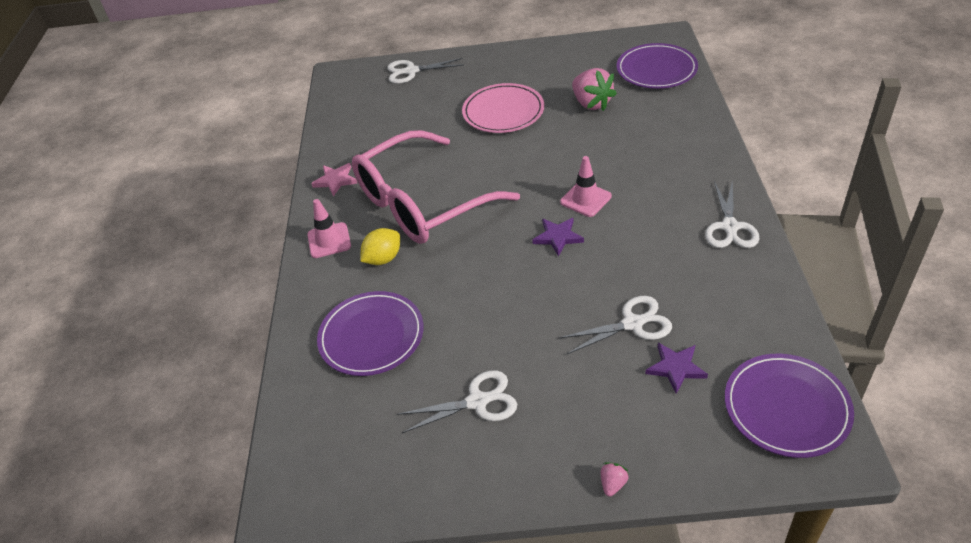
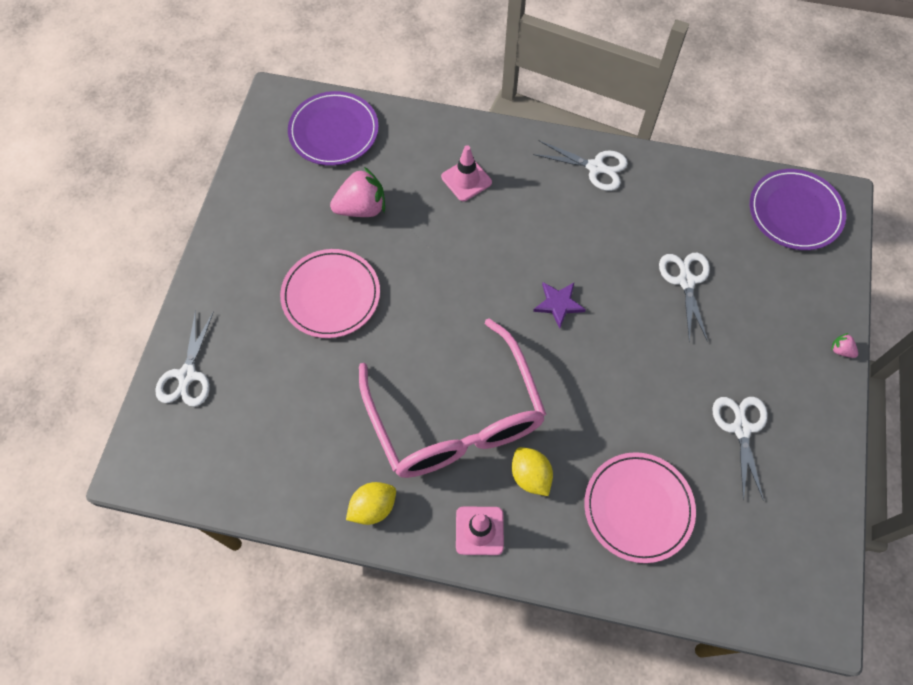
camera: 80 degrees left, 20 degrees up
pink star [311,163,358,197] -> yellow lemon [346,482,396,525]
purple plate [317,291,424,376] -> pink plate [584,452,696,563]
pink traffic cone [560,156,612,217] -> pink traffic cone moved to [441,145,492,201]
purple star [645,343,708,394] -> none

